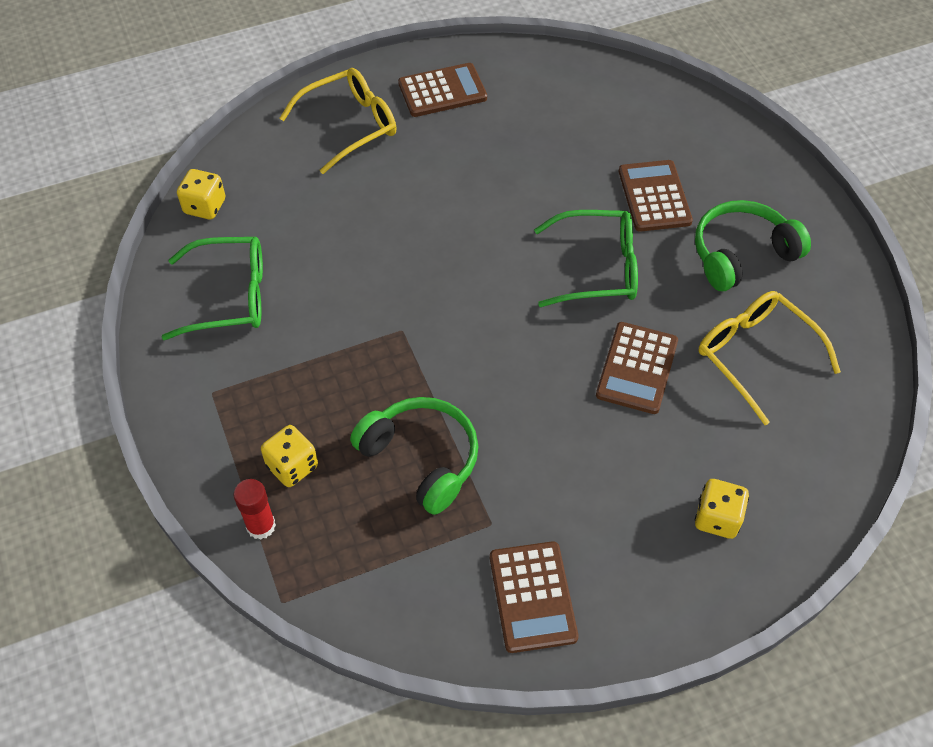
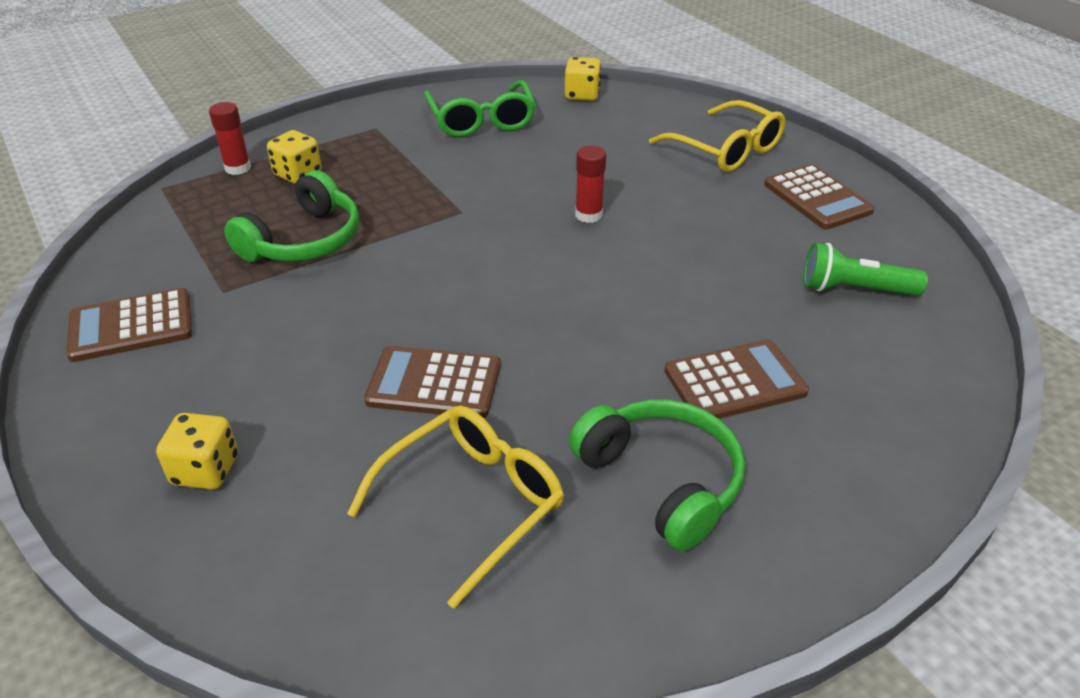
camera: 80 degrees right, 15 degrees down
green glasses [534,210,638,307] -> none
none -> red glue stick [575,146,606,223]
none -> green flashlight [803,243,928,296]

